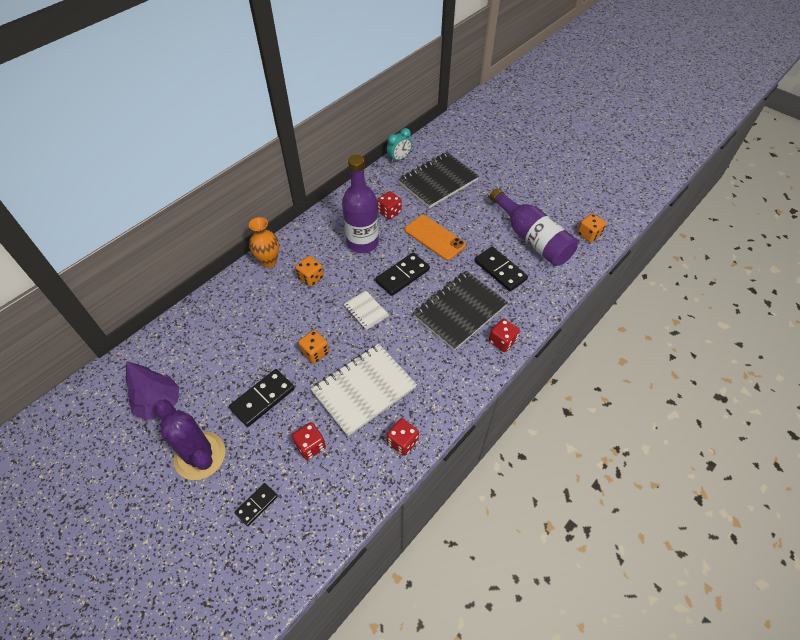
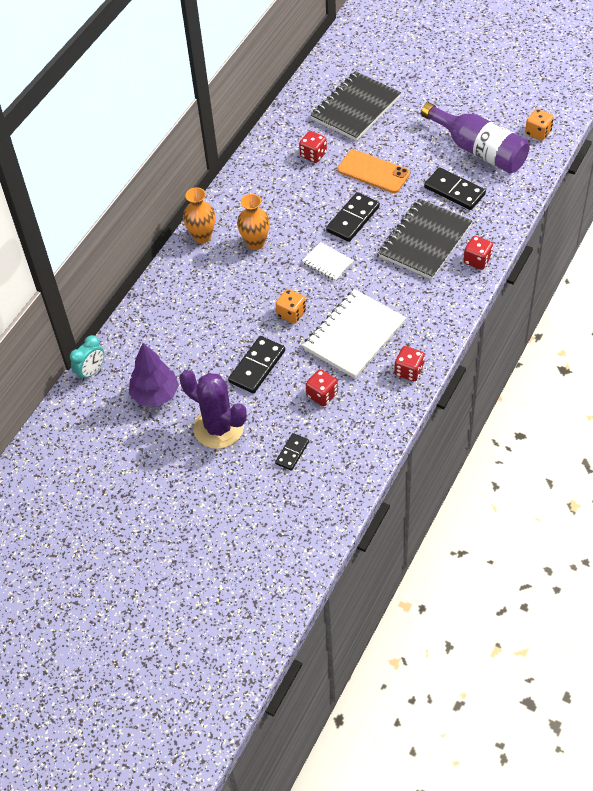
camera: 10 degrees left, 0 degrees up
orange dice [295,256,324,287] -> orange vase [237,194,270,250]
purple bottle [342,155,379,253] -> none
turquoise clock [387,128,412,163] -> turquoise clock moved to [70,335,104,381]

